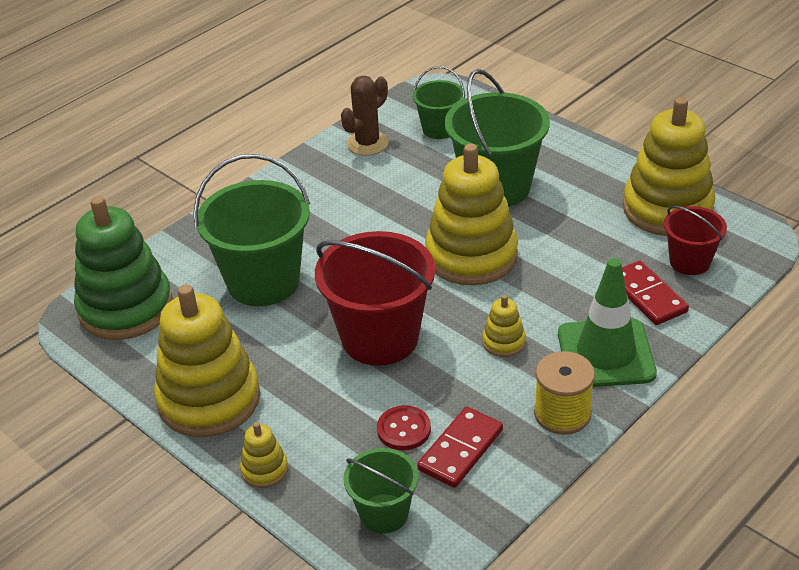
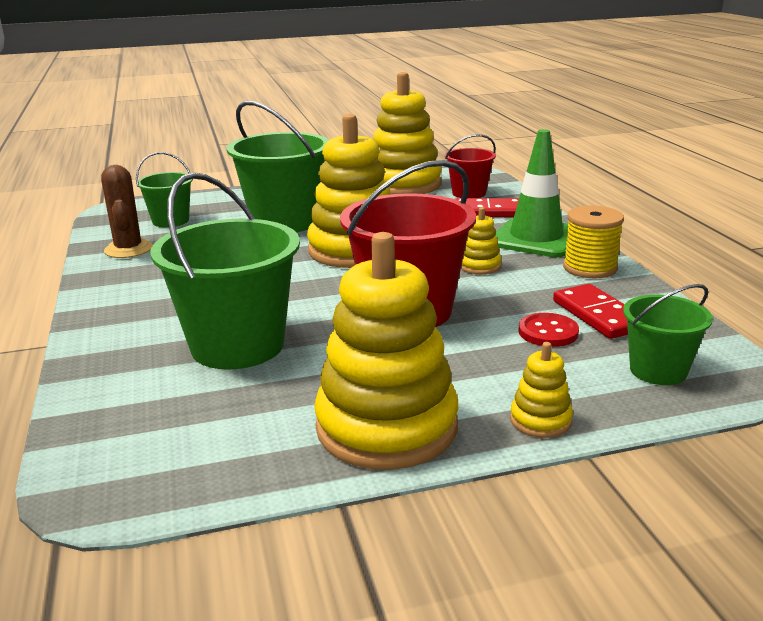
camera: 60 degrees left, 15 degrees down
green stacking toy [74,196,173,340] -> none

